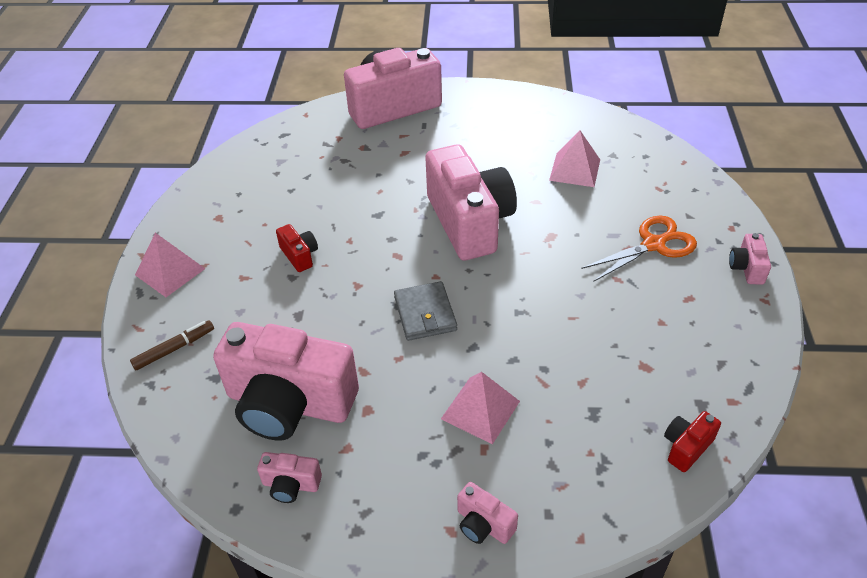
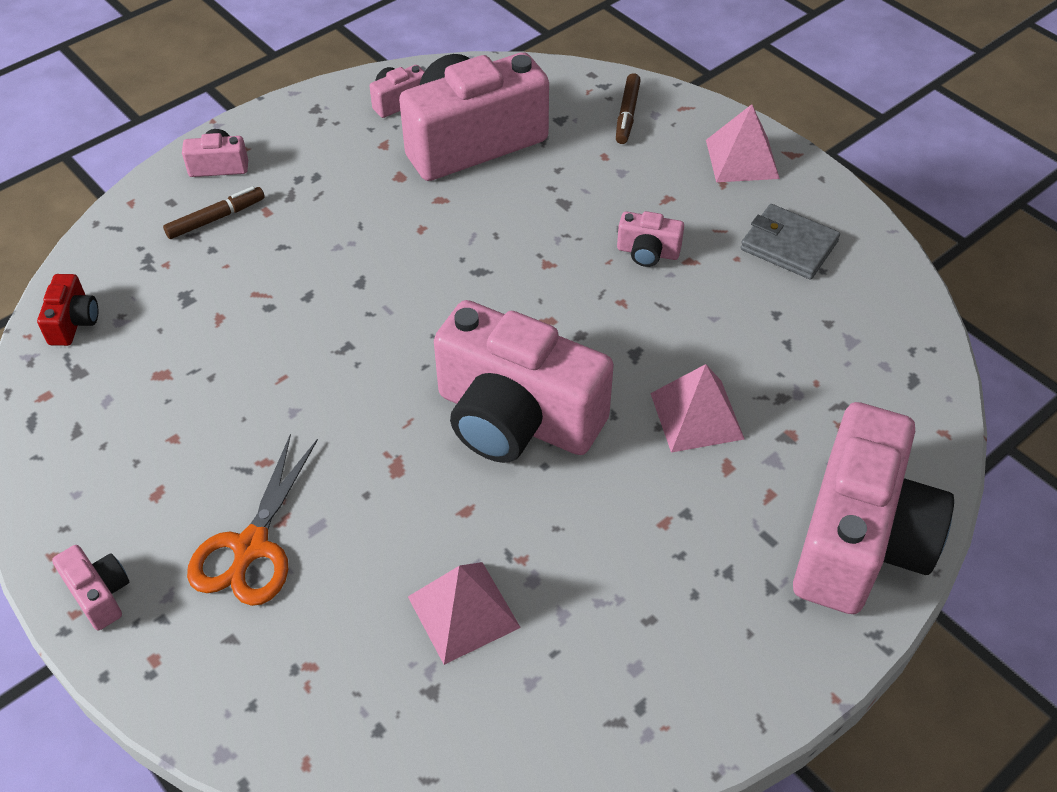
camera: 135 degrees right, 5 degrees up
red camera [276,224,318,272] -> pink camera [617,211,684,267]
grey wallet [394,281,457,341] -> grey wallet moved to [741,204,840,280]
pink pyramid [441,372,520,445] -> pink pyramid moved to [650,364,744,453]
none -> brown marker [163,186,265,239]

